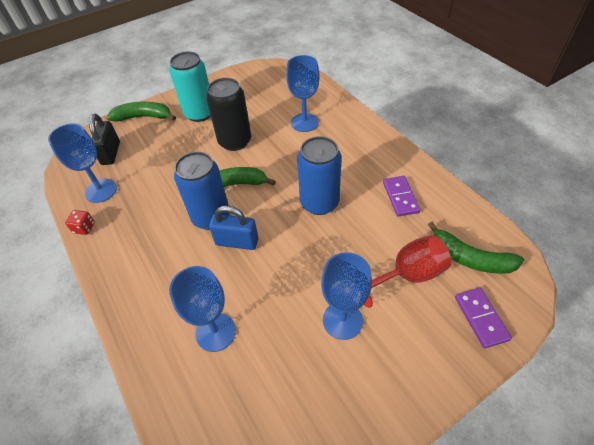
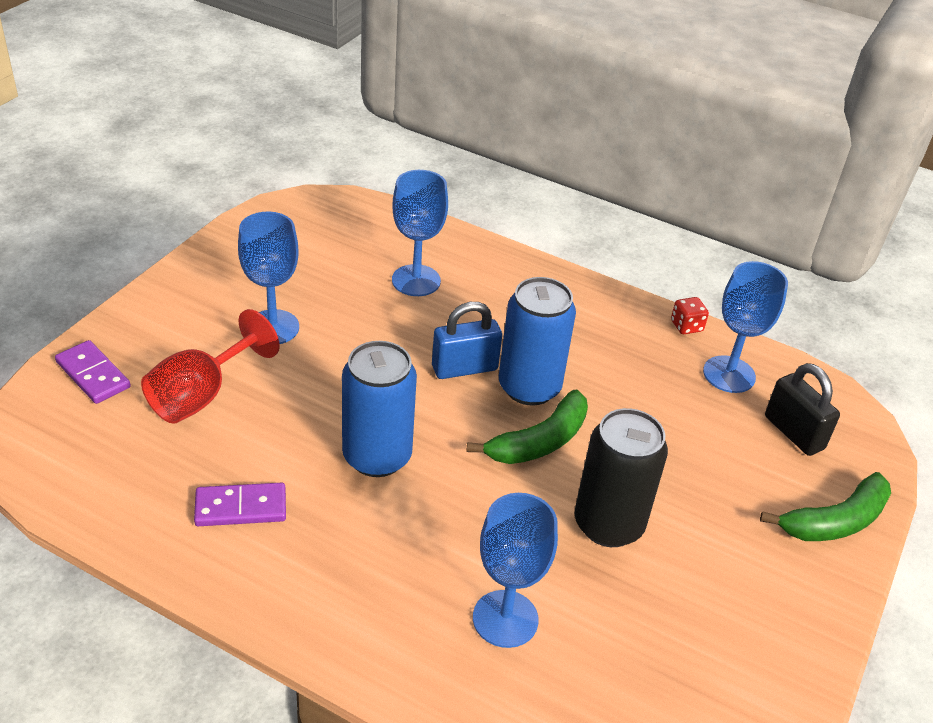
camera: 145 degrees right, 10 degrees down
turquoise can [169,51,211,122] -> none
purple domino [383,176,420,217] -> purple domino turned 60 degrees counterclockwise [194,483,286,526]
green banana [428,222,524,274] -> none

